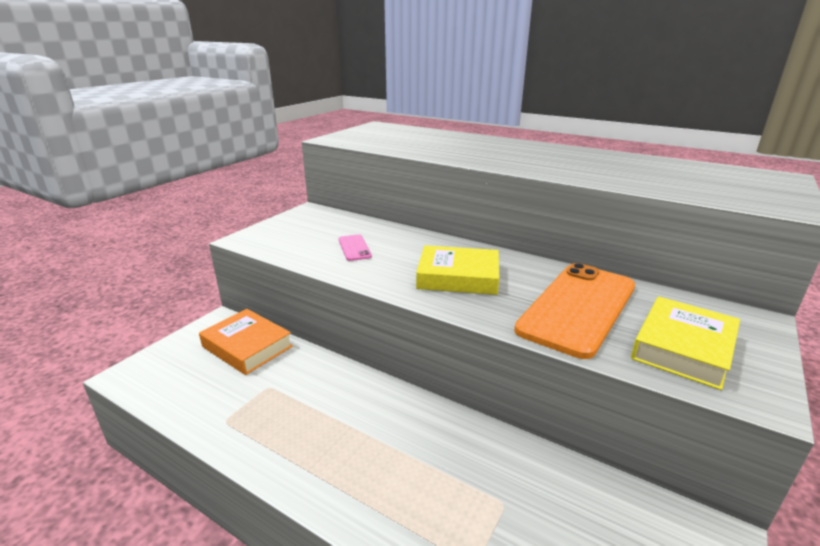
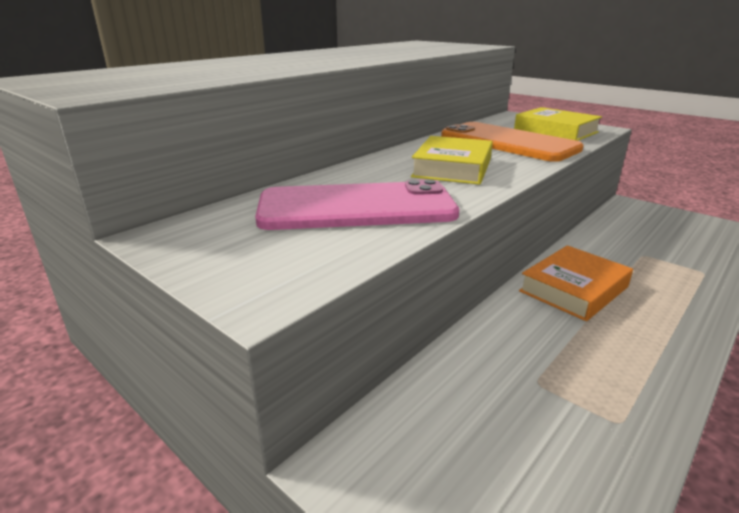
camera: 80 degrees left, 0 degrees up
orange book [199,309,293,375] -> orange book moved to [519,245,633,321]
pink phone [339,235,372,261] -> pink phone [255,179,459,230], size x2.37

